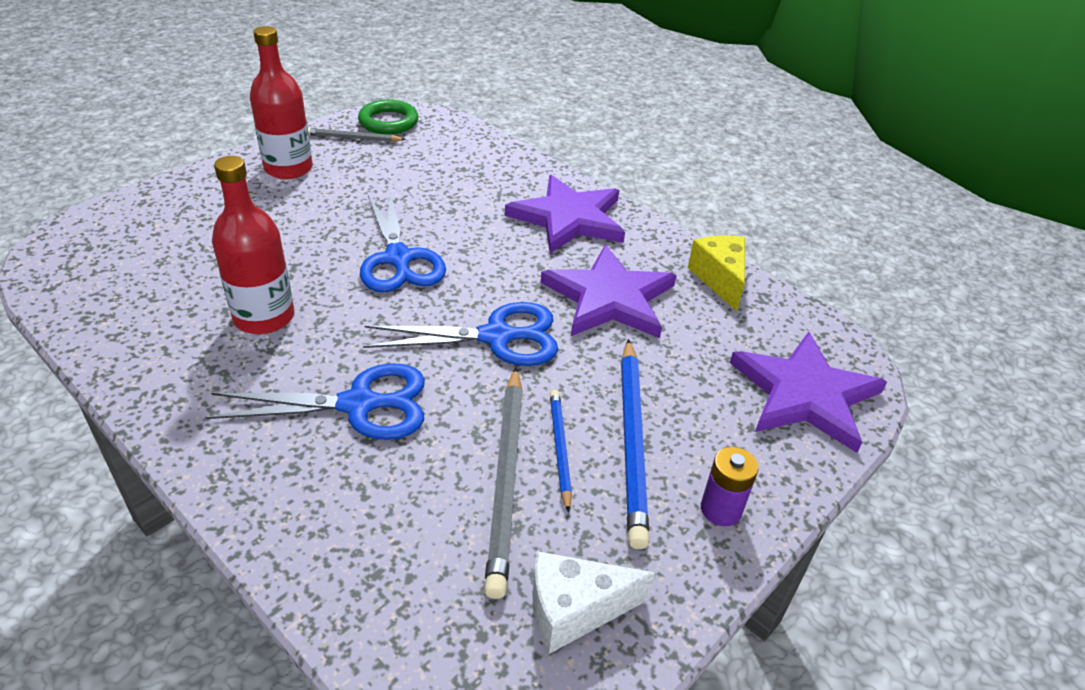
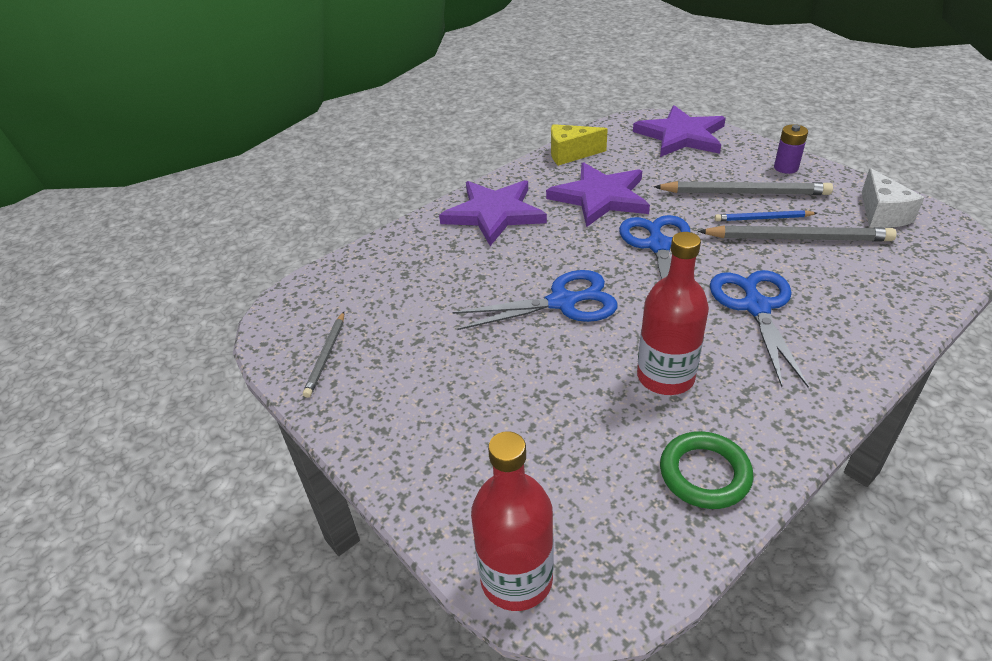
camera: 80 degrees left, 0 degrees up
red bottle [250,26,313,179] -> red bottle moved to [471,431,554,611]
green ring [358,99,418,134] -> green ring moved to [660,431,754,509]
blue pencil [621,339,649,549] -> grey pencil [654,181,833,195]

